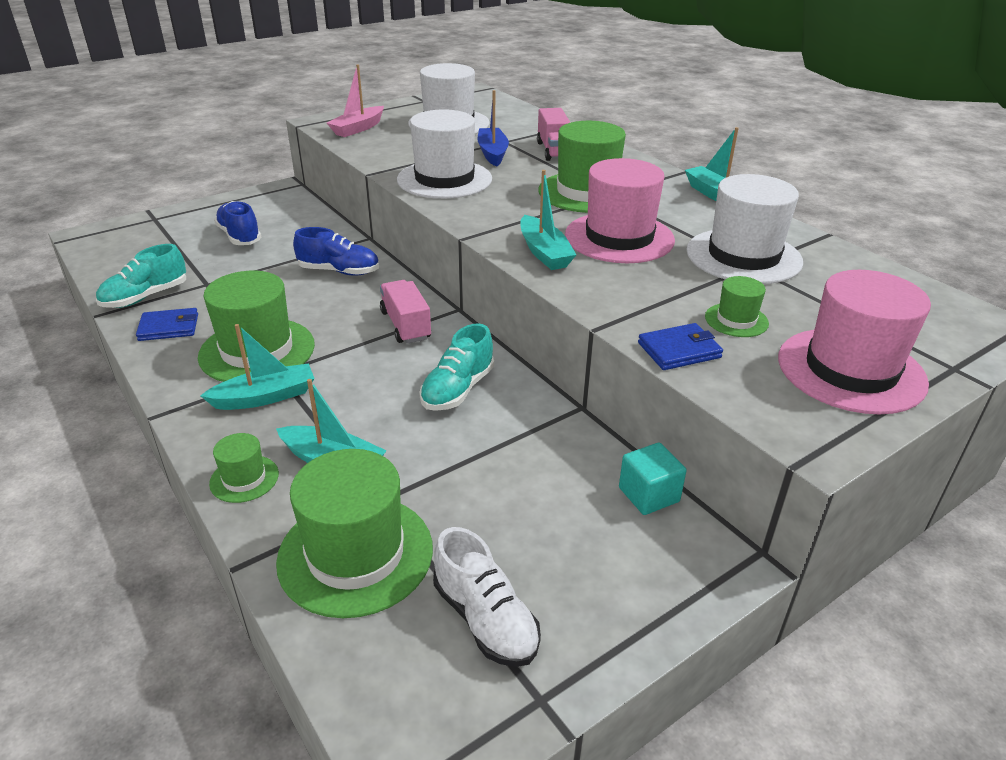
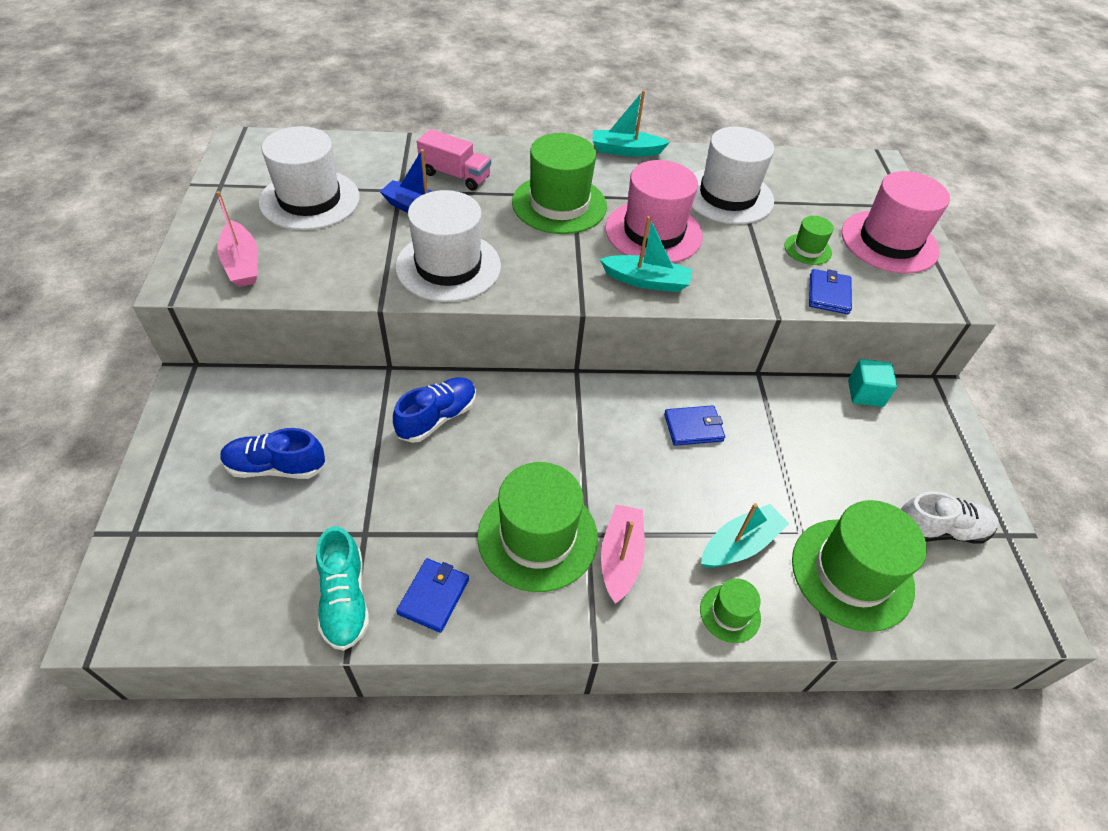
camera: 60 degrees left, 15 degrees up
turquoise boat [200,324,315,410] -> pink boat [601,505,645,604]
pink truck [380,280,431,344] -> none
turquoise shoe [419,323,494,411] -> blue wallet [664,405,725,446]

